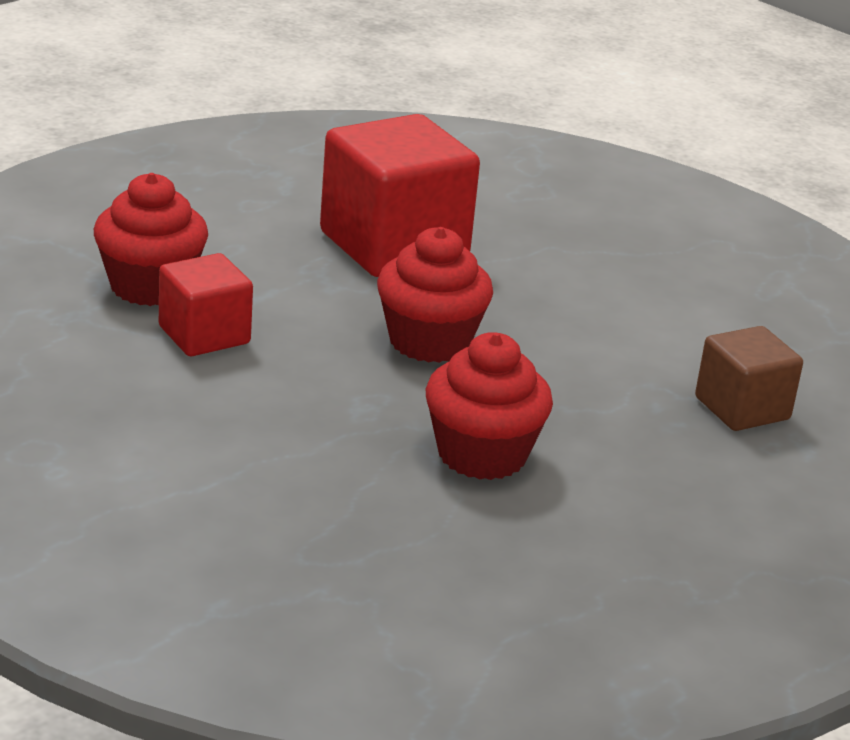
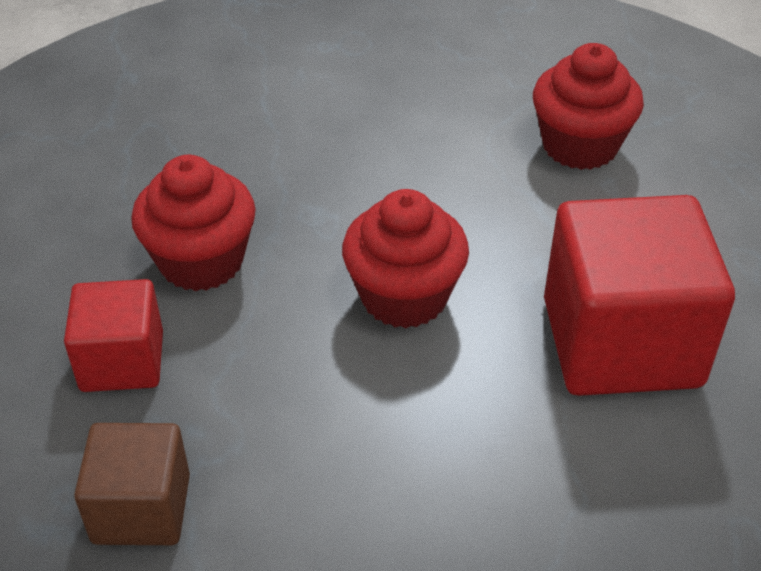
camera: 120 degrees right, 15 degrees up
red cube [159,253,253,356] -> red cube moved to [64,279,163,392]

